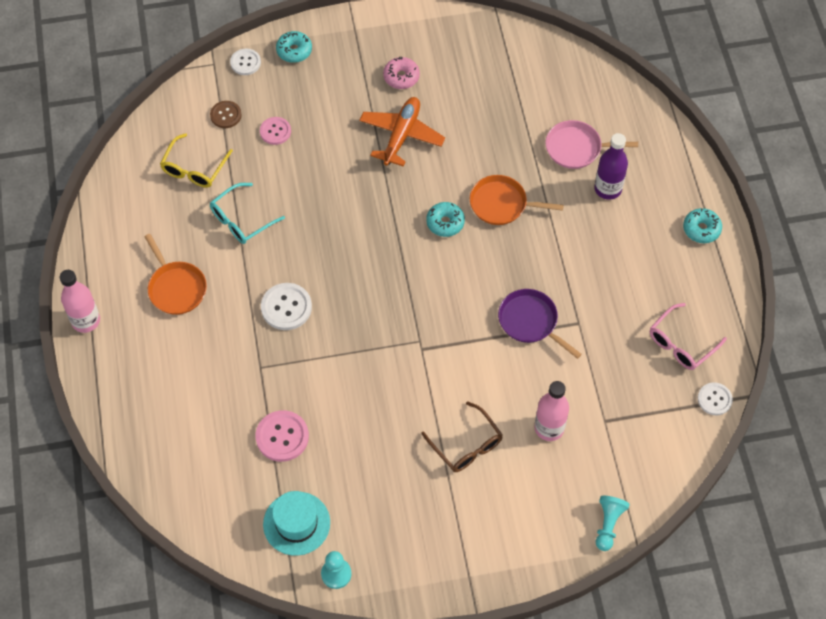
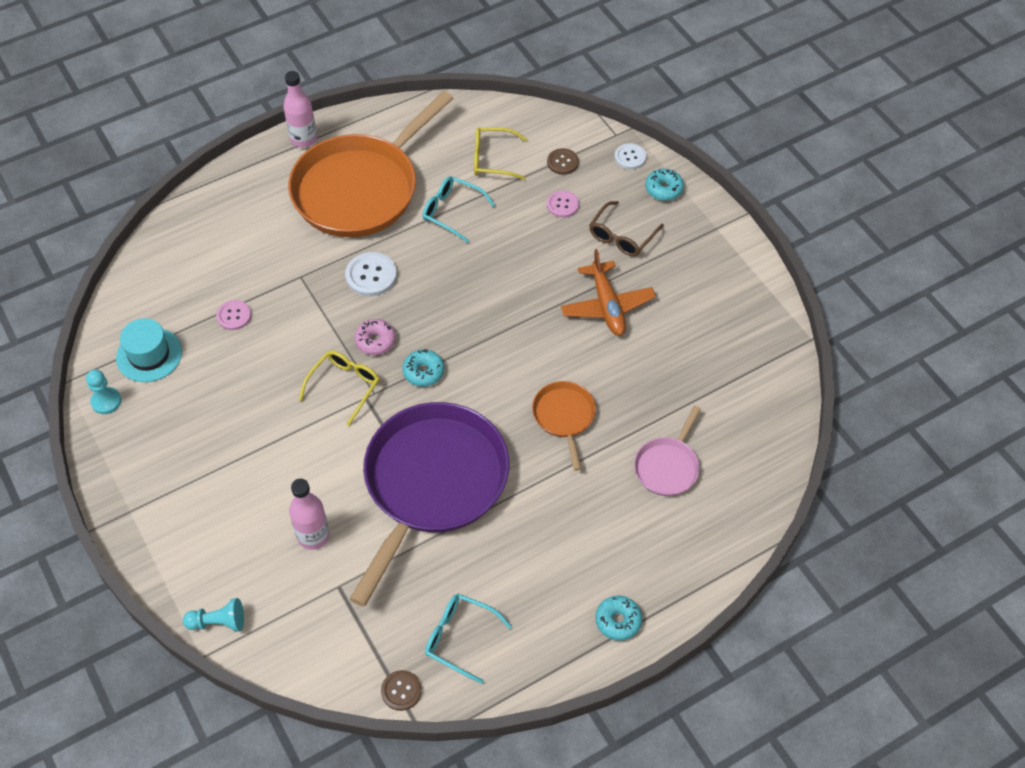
camera: 70 degrees right, 5 degrees down
orange pan [144,234,207,315] -> orange pan [288,91,453,237], size x2.21
pink button [255,410,309,462] -> pink button [216,300,251,330], size x0.66
orange plane [359,97,445,167] -> orange plane turned 75 degrees clockwise [561,249,656,336]
pink donut [383,57,420,89] -> pink donut moved to [354,319,396,355]
brown glasses [421,401,503,472] -> brown glasses moved to [589,201,664,257]
turquoise donut [426,202,465,237] -> turquoise donut moved to [403,349,444,387]
purple pan [498,289,582,359] -> purple pan [350,402,509,607], size x2.21
pink pan [545,120,638,169] -> pink pan turned 135 degrees counterclockwise [634,406,701,496]
purple bottle [594,133,628,200] -> none
pink glasses [650,303,727,370] -> turquoise glasses [425,594,512,684]
white button [698,383,733,415] -> brown button [381,670,422,711]
none -> yellow glasses [299,350,380,426]

